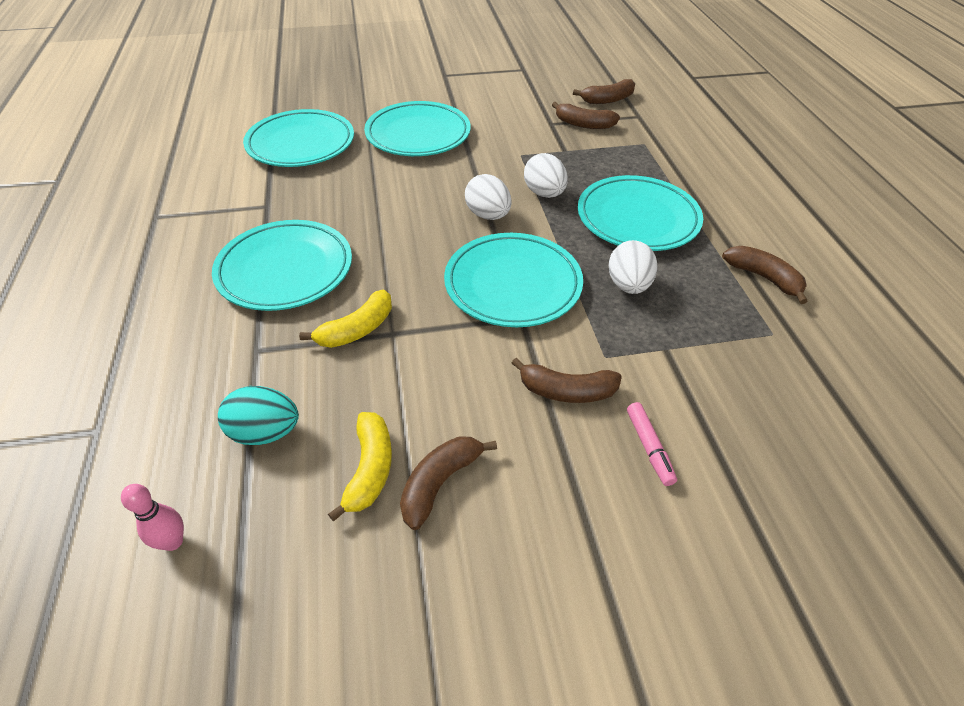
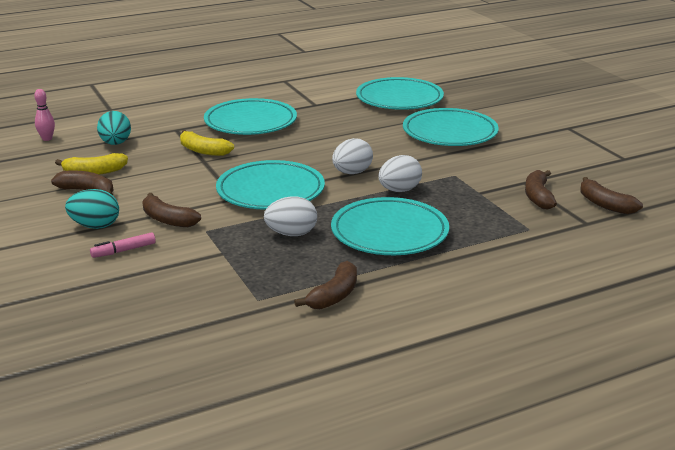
camera: 75 degrees right, 20 degrees down
brown banana [512,358,622,403] -> brown banana turned 45 degrees counterclockwise [142,193,201,227]
none -> turquoise egg [65,189,119,229]

